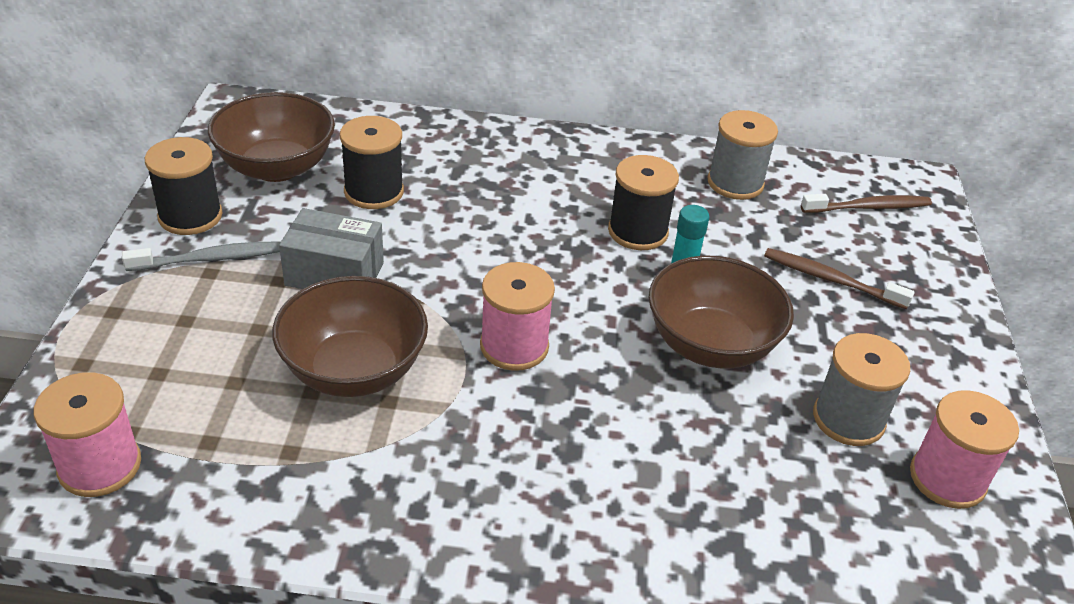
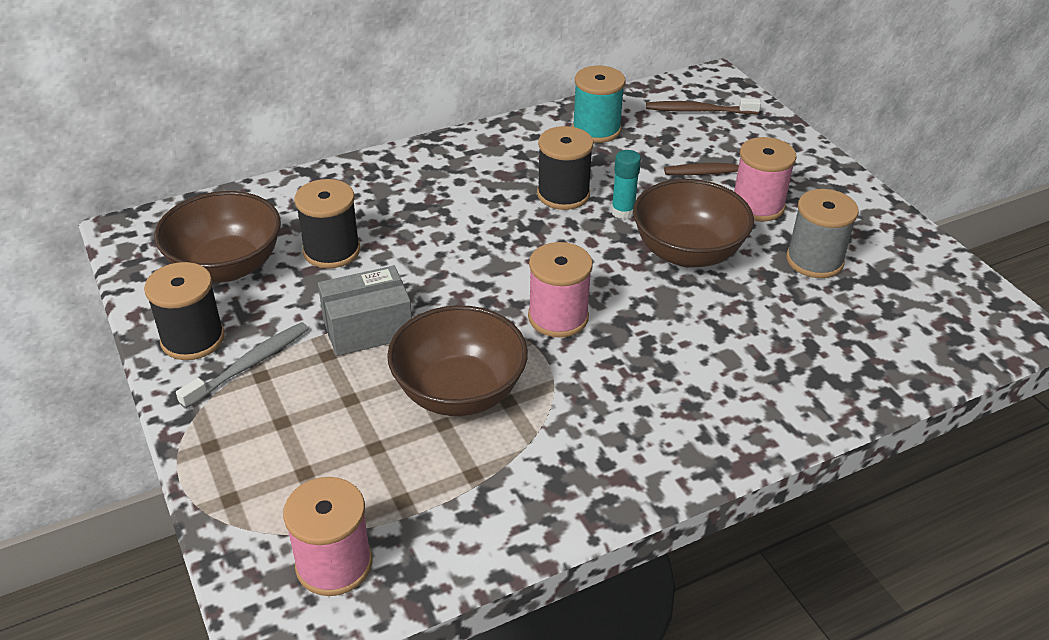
camera: 30 degrees left, 0 degrees up
grey spool [708,110,778,200] -> turquoise spool [572,66,626,143]
brown toothbrush [801,194,932,213] -> brown toothbrush turned 135 degrees counterclockwise [646,98,761,114]
pink spool [910,390,1019,509] -> pink spool moved to [734,137,797,222]

